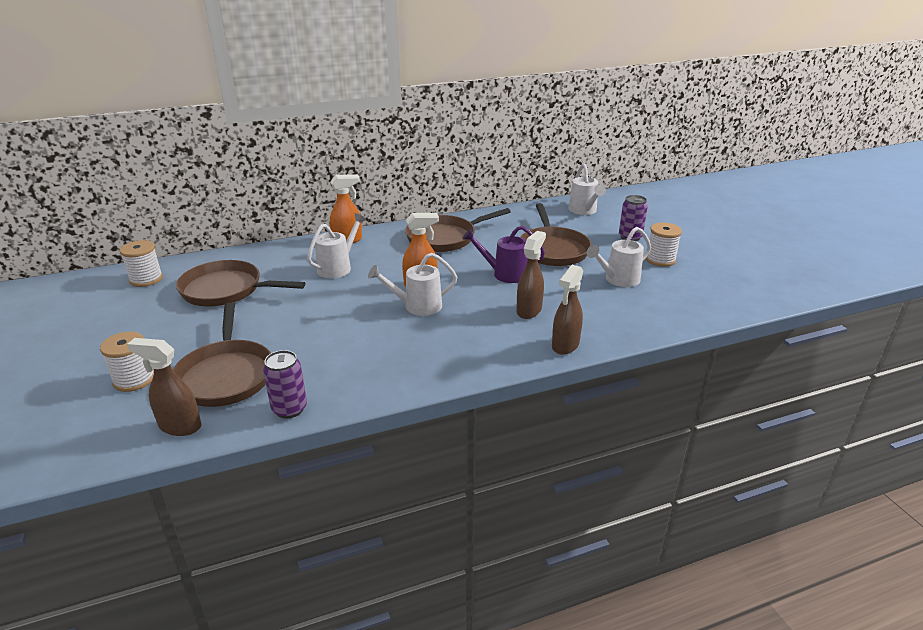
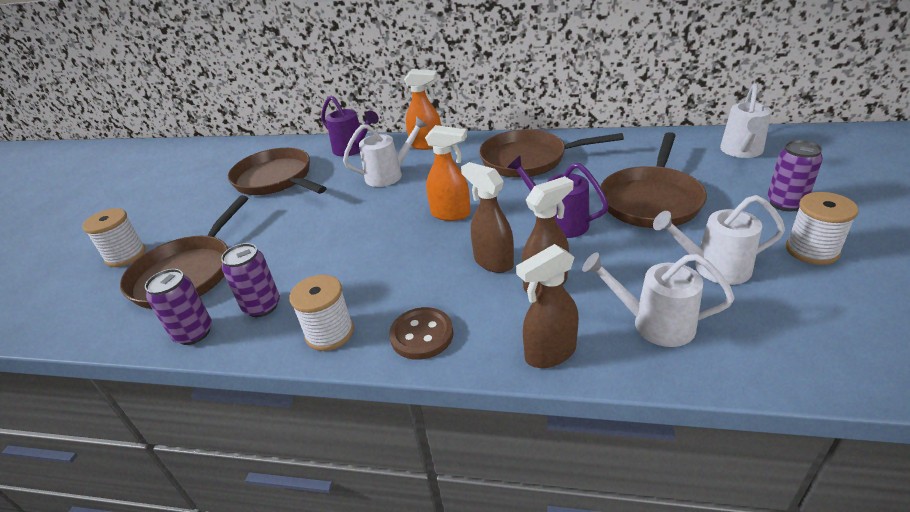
camera: 35 degrees right, 5 degrees up
white spool [120,240,163,287] -> white spool moved to [289,275,354,351]
brown spray bottle [127,338,202,436] -> brown spray bottle moved to [461,162,514,273]
white watering can [368,253,457,316] -> white watering can moved to [582,252,735,347]
none -> purple can [221,243,280,317]
none -> purple watering can [321,96,379,157]
none -> brown button [389,307,454,360]

